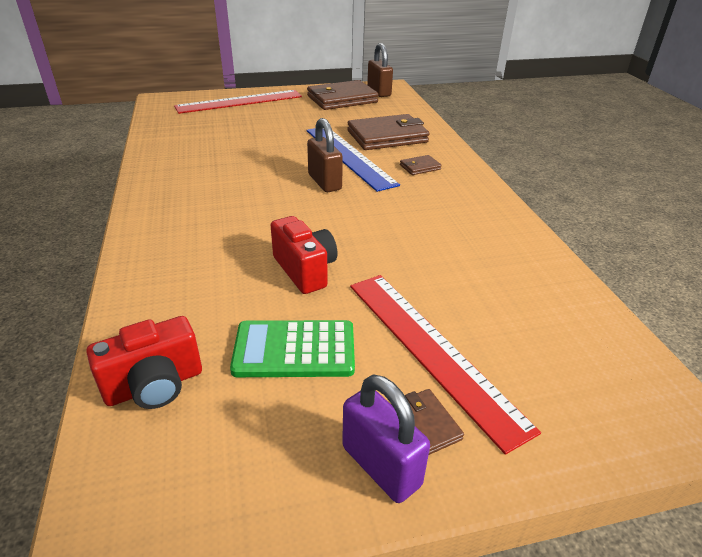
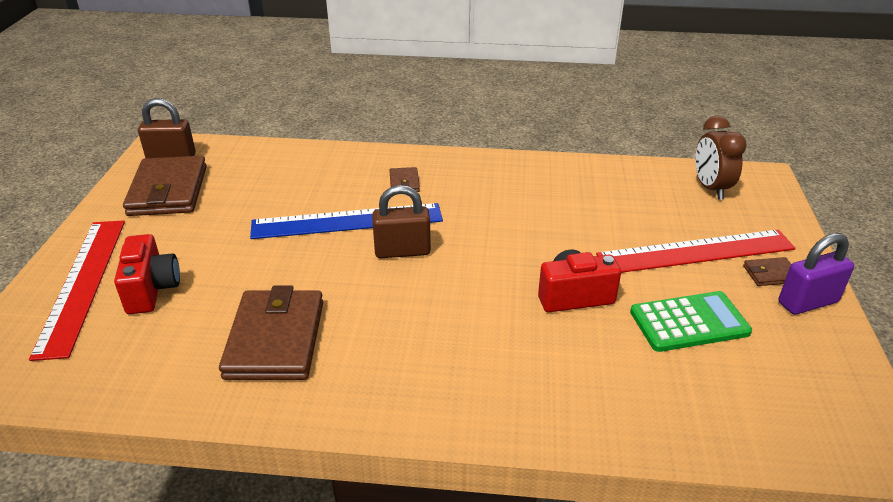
camera: 70 degrees left, 0 degrees up
red camera [86,316,202,409] -> red camera moved to [114,234,180,314]
green calculator [230,320,355,377] -> green calculator turned 120 degrees counterclockwise [630,291,752,352]
brown wallet [347,114,430,150] -> brown wallet moved to [219,286,323,380]
none -> brown clock [695,115,747,200]

